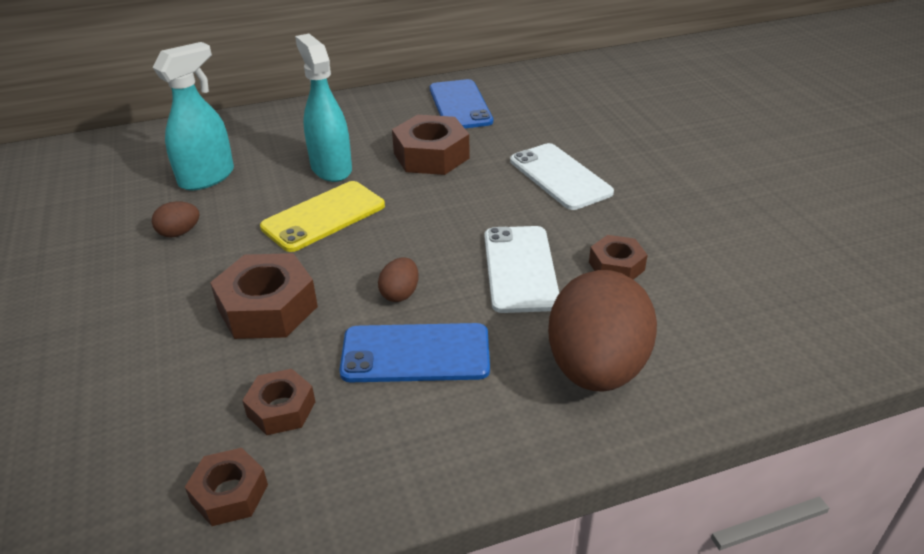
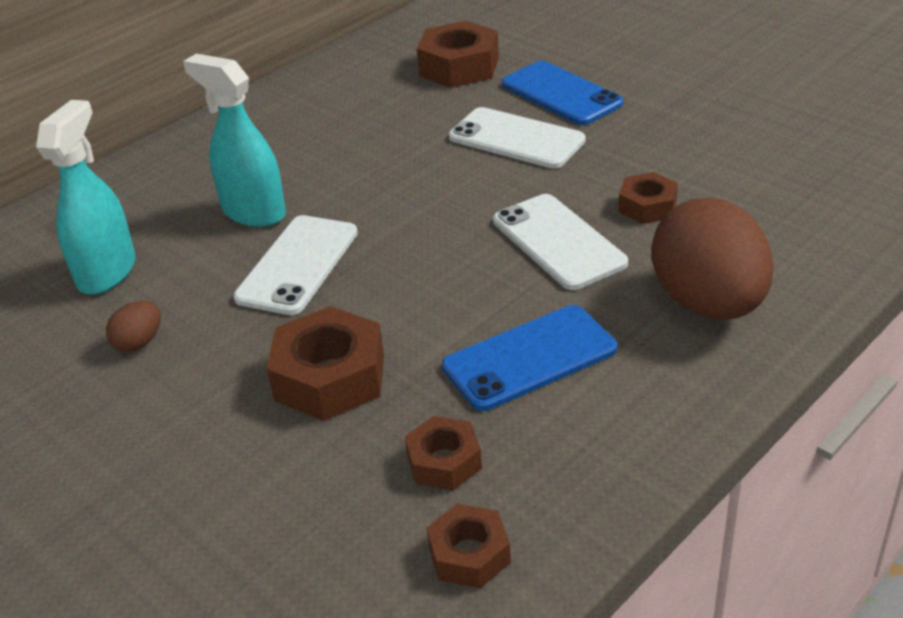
camera: 25 degrees left, 0 degrees up
yellow phone [260,181,385,252] -> white phone [233,215,358,315]
brown egg [378,257,419,302] -> none
brown nut [392,115,469,175] -> brown nut moved to [417,21,499,88]
blue phone [430,79,493,128] -> blue phone moved to [502,61,623,125]

